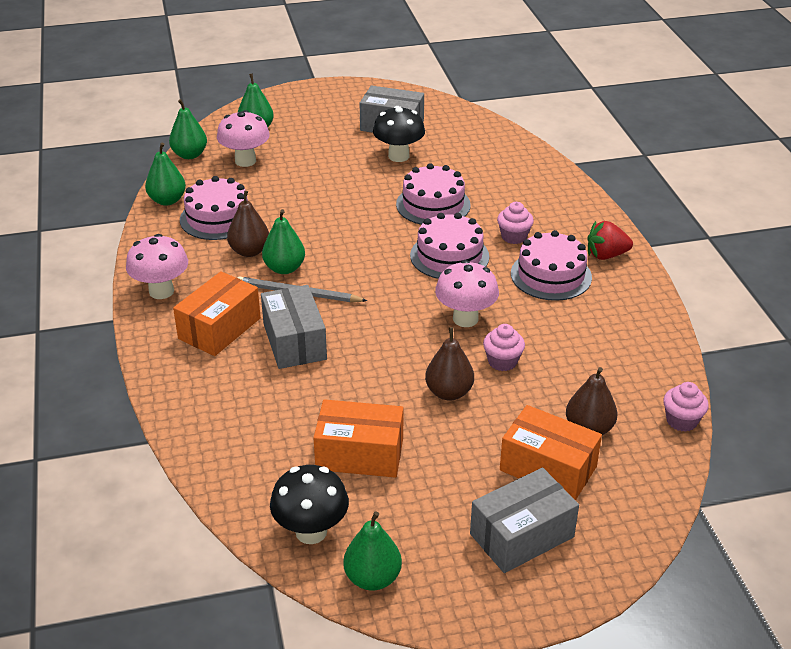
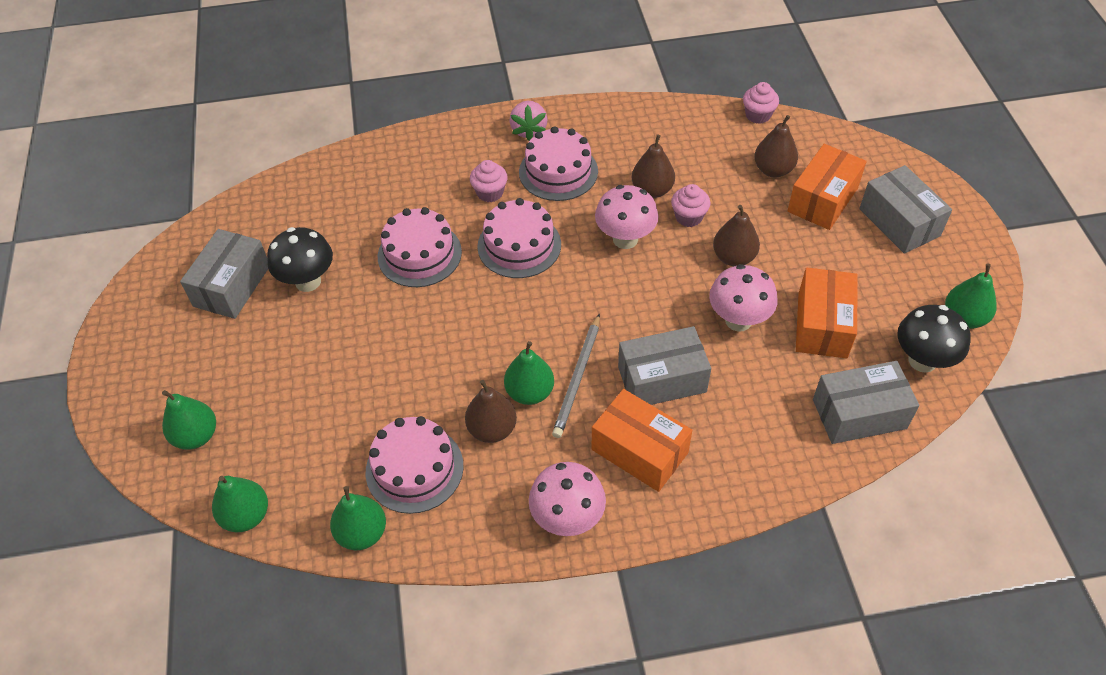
camera: 85 degrees left, 15 degrees up
pink mushroom [217,110,270,167] -> pink mushroom moved to [709,264,778,332]
red strawberry [587,221,633,260] -> pink strawberry [510,101,548,141]
none -> brown pear [632,135,675,198]
none -> grey box [813,361,919,444]

